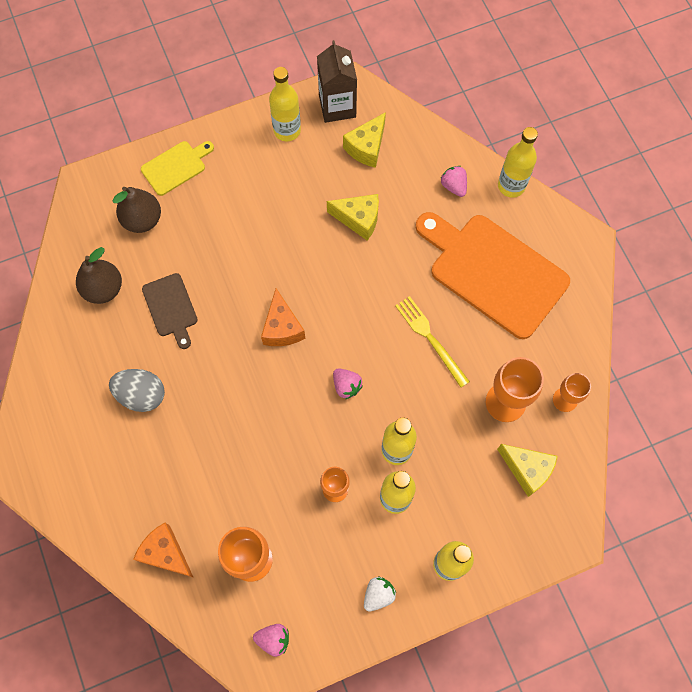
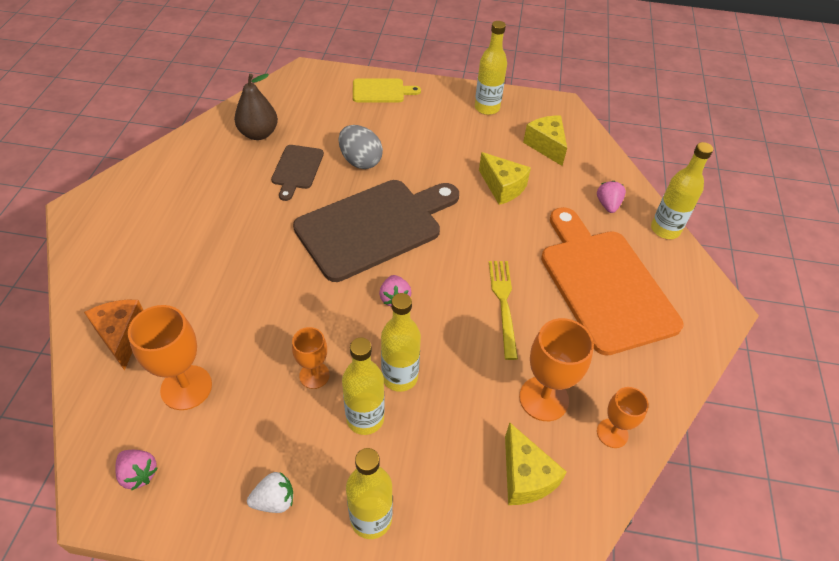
camera: 30 degrees right, 20 degrees down
grey egg [109,369,165,412] -> grey egg moved to [339,125,383,169]
brown pear [112,187,161,233] -> none
orange cheese [261,288,305,346] -> brown cutting board [293,180,459,282]
brown carton [317,40,357,123] -> none
yellow cheese [343,112,386,168] -> yellow cheese turned 90 degrees clockwise [523,116,567,166]

